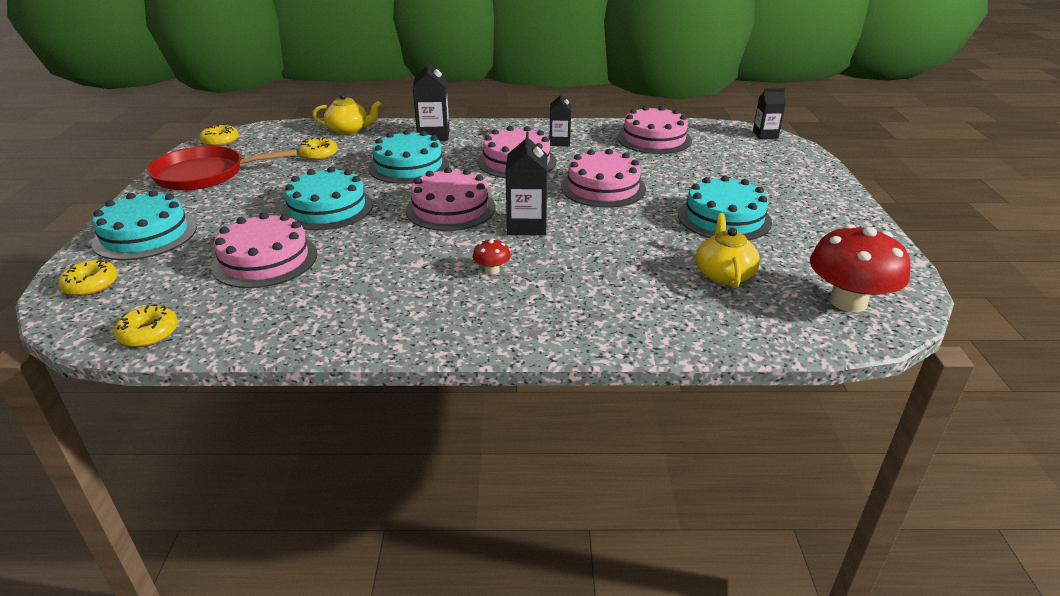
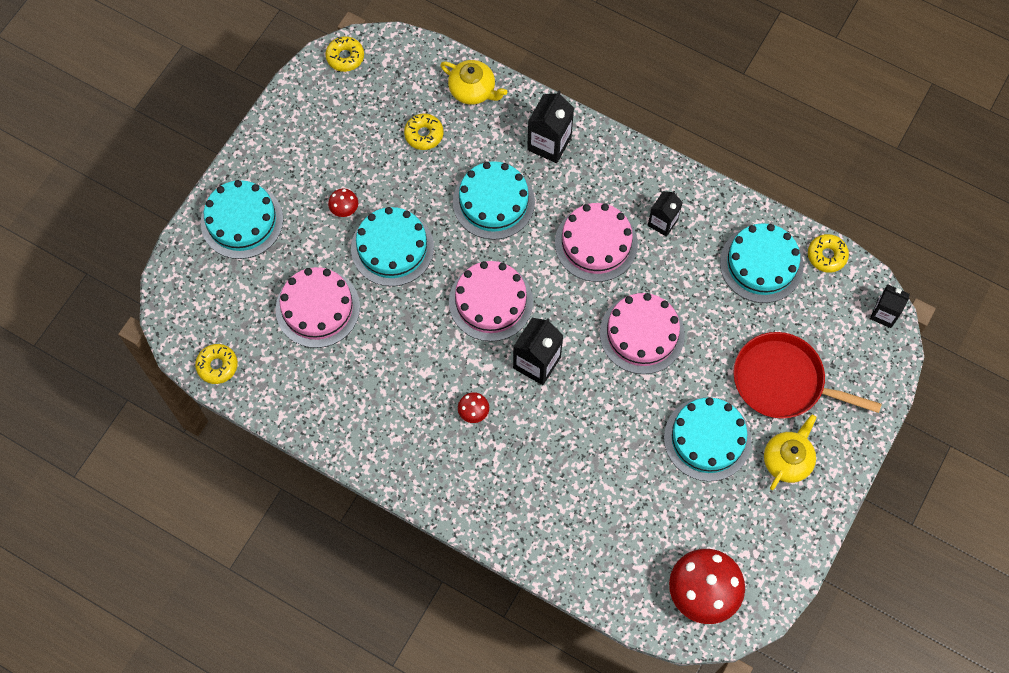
camera: 30 degrees right, 35 degrees up
yellow donut [58,260,118,296] -> yellow donut moved to [808,234,849,273]
red pan [147,146,297,190] -> red pan moved to [733,332,882,419]
pink cake [617,106,692,154] -> turquoise cake [720,223,803,303]
yellow teapot [696,213,760,288] -> yellow teapot moved to [764,414,817,490]
none -> red mushroom [328,188,358,217]

